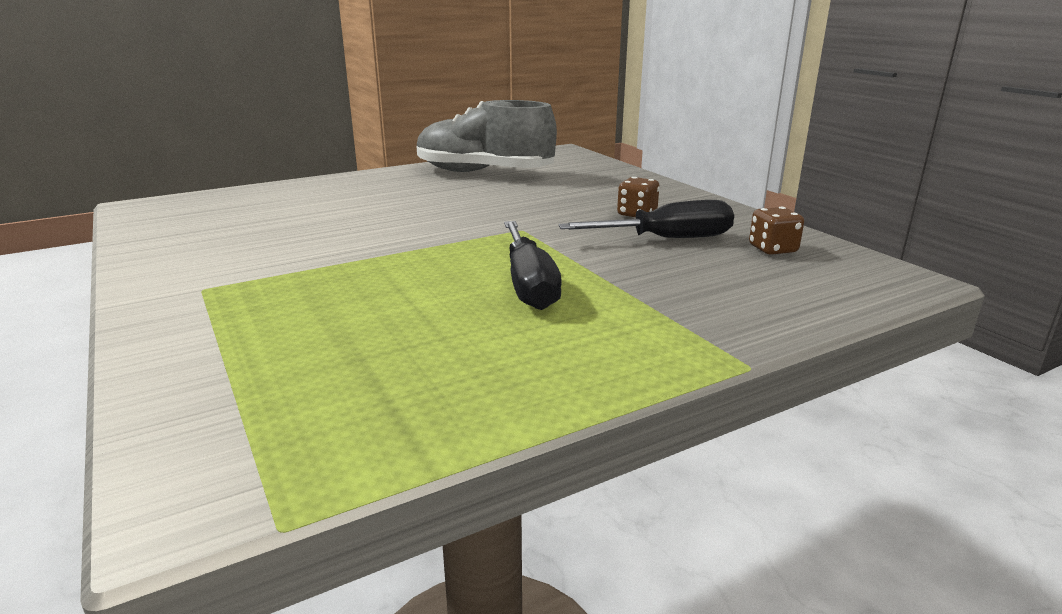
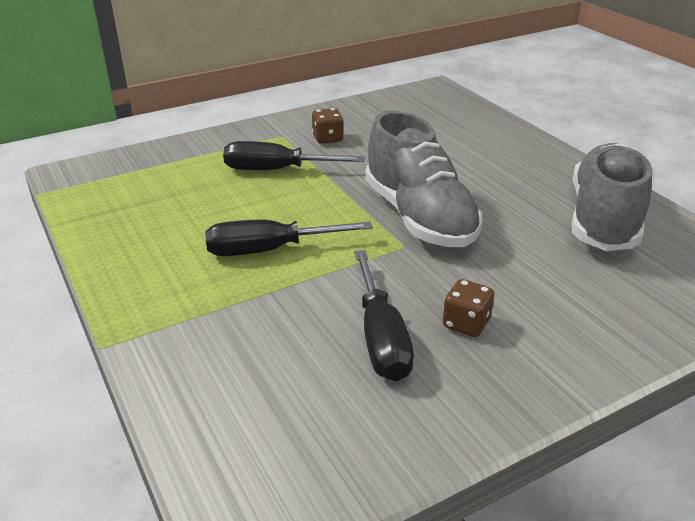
camera: 90 degrees right, 10 degrees up
brown dice [749,207,804,255] -> brown dice moved to [312,108,344,144]
none -> black screwdriver [223,141,365,170]
none -> grey shoe [365,111,482,247]

